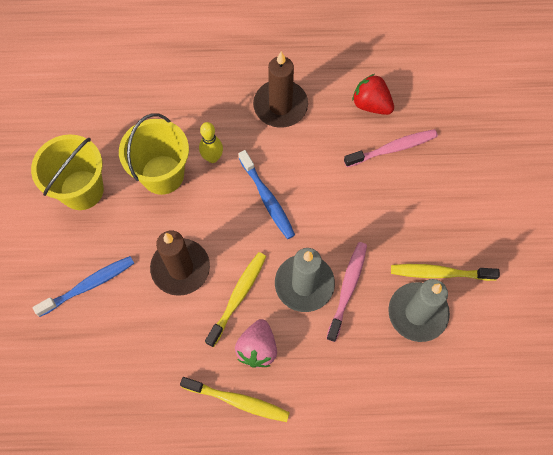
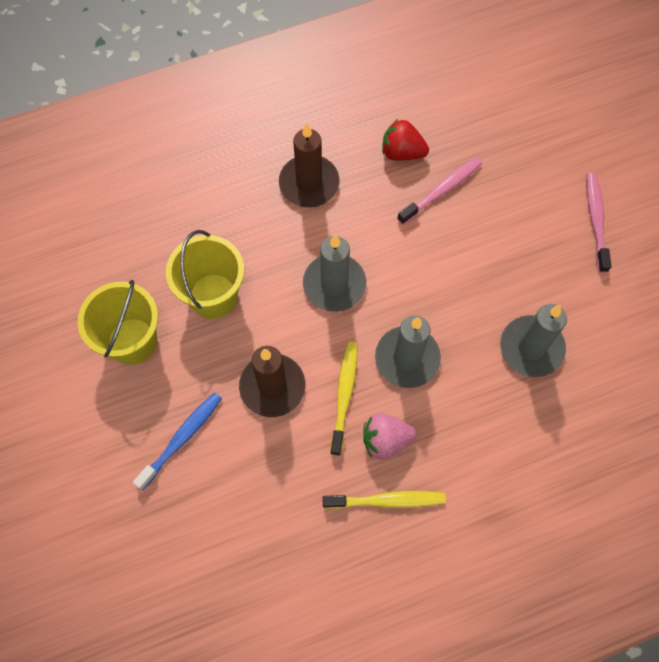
camera: 20 degrees left, 0 degrees up
yellow bowling pin [199,122,223,163] -> none
pink strawberry [235,319,277,368] -> pink strawberry turned 90 degrees clockwise [363,413,416,460]
blue toothbrush [239,150,295,239] -> grey candle [303,235,366,312]
pink toothbrush [326,242,367,342] -> pink toothbrush moved to [587,173,612,273]
yellow toothbrush [391,264,500,281] -> none

